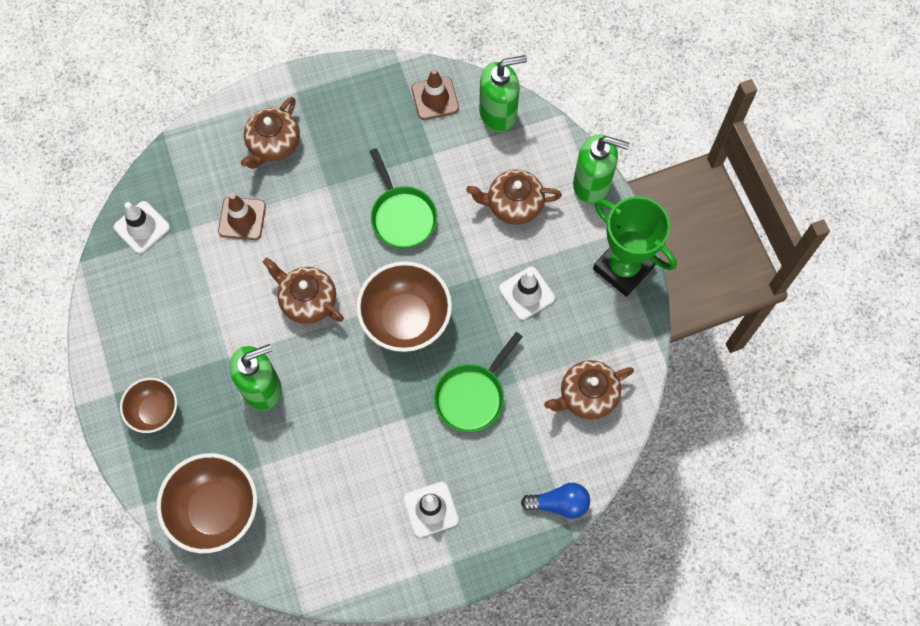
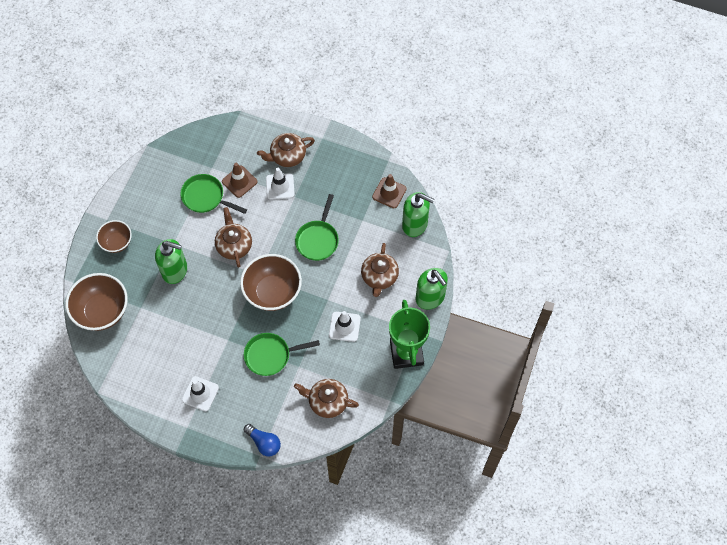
camera: 40 degrees right, 5 degrees down
white traffic cone [114,201,170,254] -> white traffic cone moved to [266,168,295,200]
brown teapot [466,170,562,225] -> brown teapot turned 120 degrees counterclockwise [361,243,399,297]
none -> green pan [180,174,247,214]

